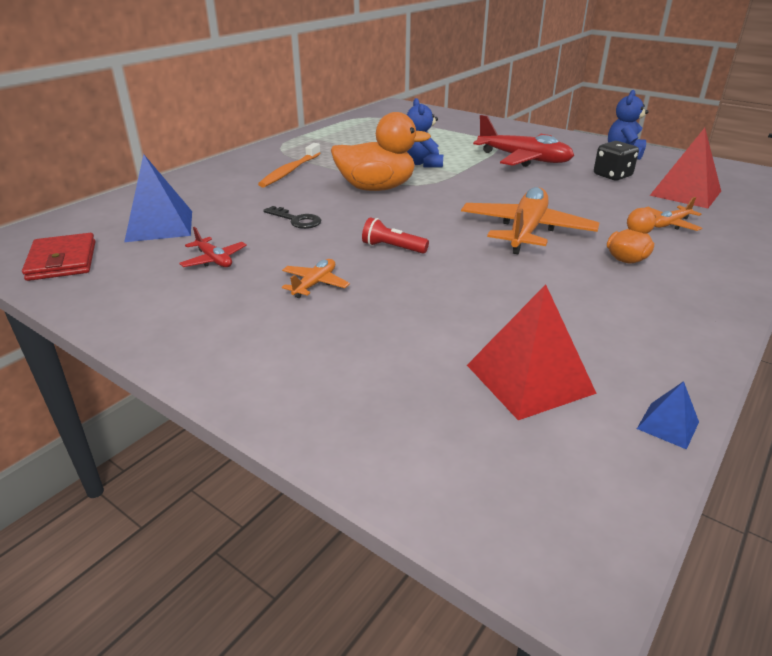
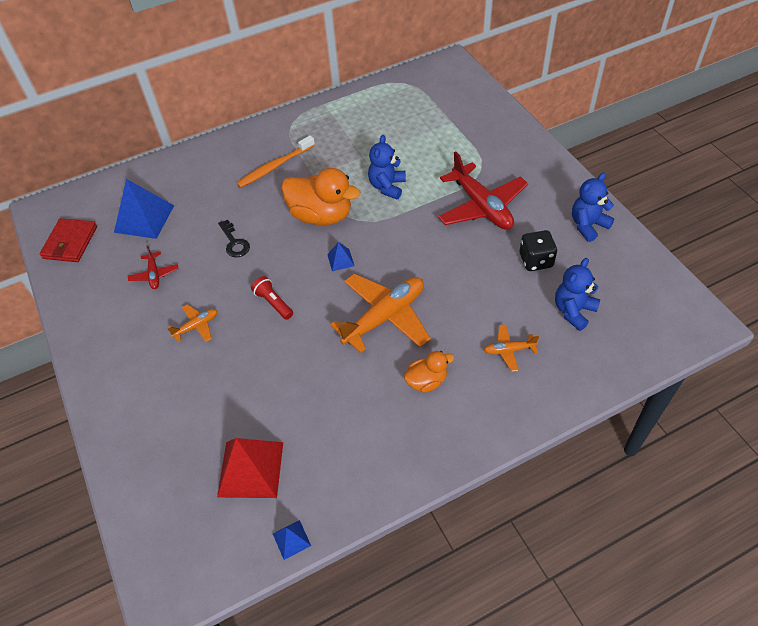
camera: 30 degrees right, 20 degrees up
red pyramid [649,128,721,208] -> blue teddy bear [555,258,600,331]
none -> blue pyramid [327,242,354,271]

